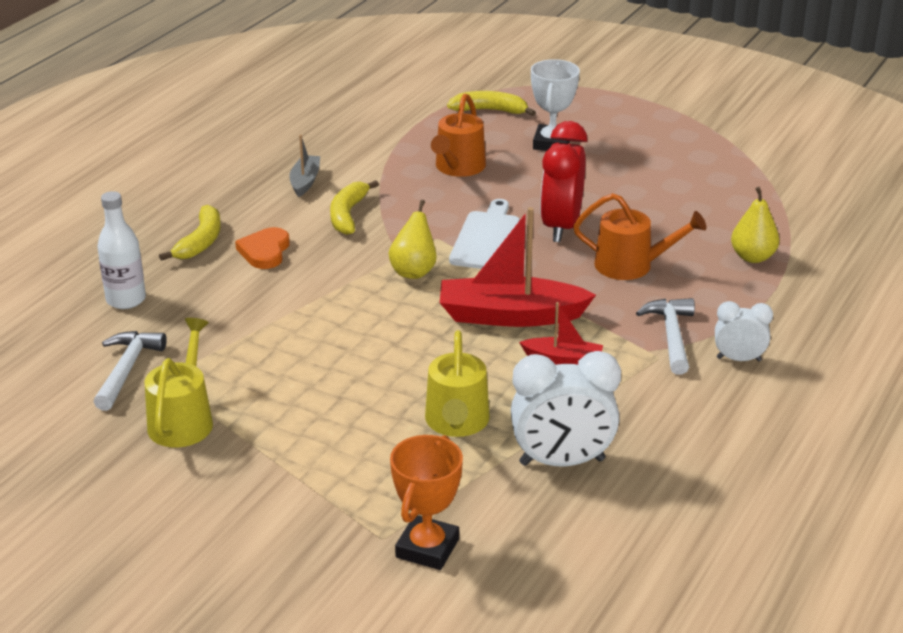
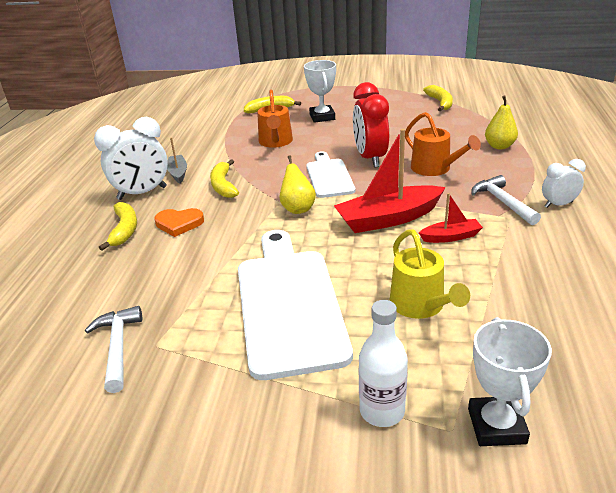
camera: 20 degrees left, 0 degrees up
white bottle [97,191,146,309] -> white bottle moved to [359,300,408,427]
yellow watering can [144,318,213,447] -> none
orange heart [235,227,290,269] -> orange heart turned 75 degrees counterclockwise [154,208,204,237]
orange trophy [390,435,463,570] -> white trophy [468,317,552,446]
white clock [511,351,621,466] -> white clock moved to [94,117,168,200]
orange watering can [573,193,707,280] -> orange watering can turned 60 degrees clockwise [405,112,481,176]
none -> white cutting board [238,230,353,380]
none -> yellow banana [423,85,453,111]

